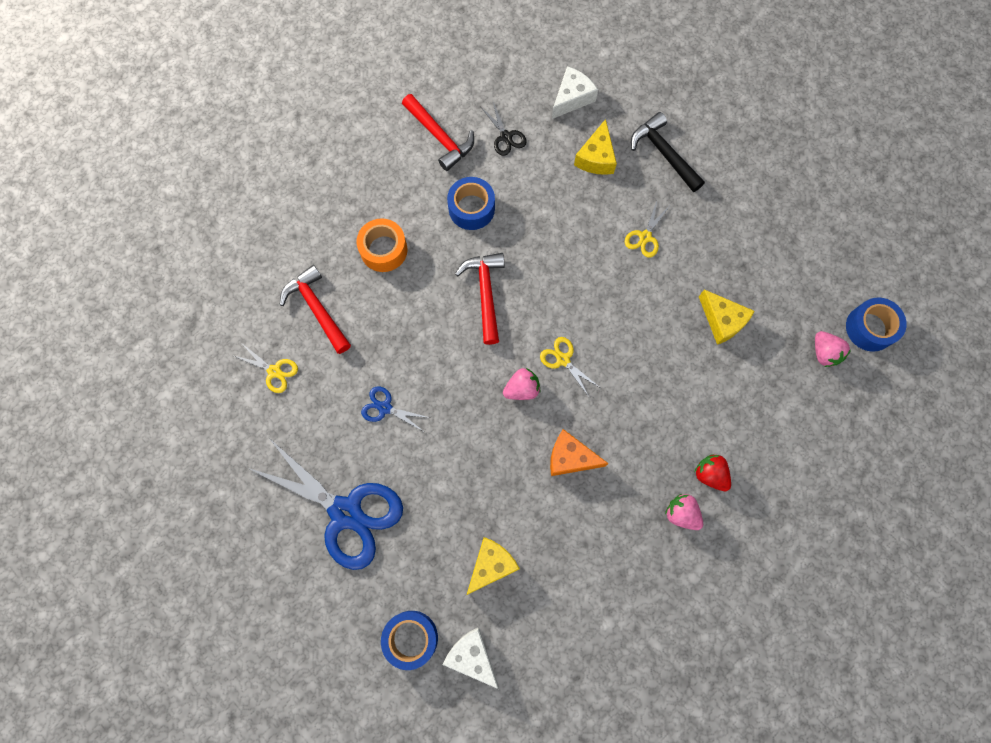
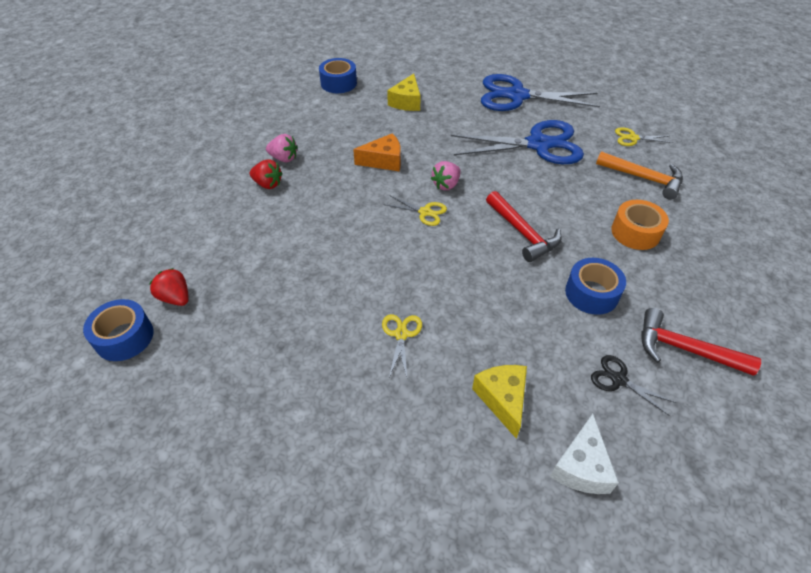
camera: 155 degrees right, 25 degrees down
red hammer [280,265,351,354] -> orange hammer [596,151,683,199]
blue scissors [361,386,430,431] -> blue scissors [451,120,584,164], size x2.31
blue tape [381,611,438,670] -> blue tape moved to [319,58,357,93]
white cheese [442,627,499,689] -> none
black hammer [631,112,705,192] -> none
yellow cheese [699,289,754,345] -> none
pink strawberry [815,331,851,367] -> red strawberry [149,268,189,306]

